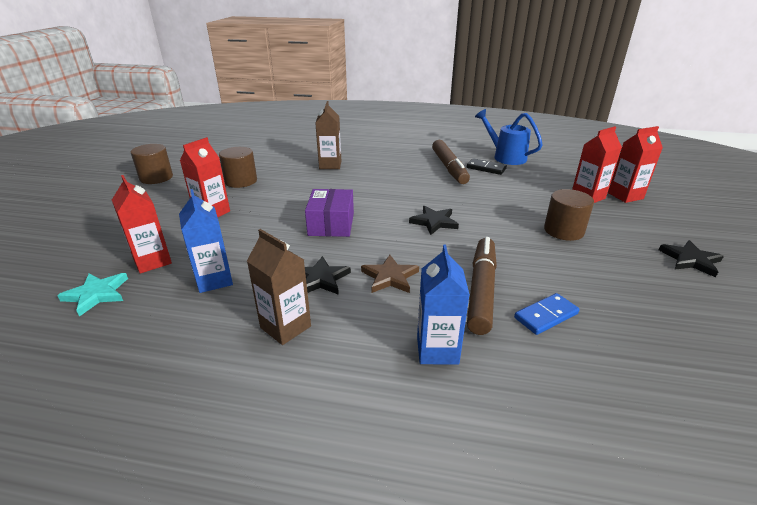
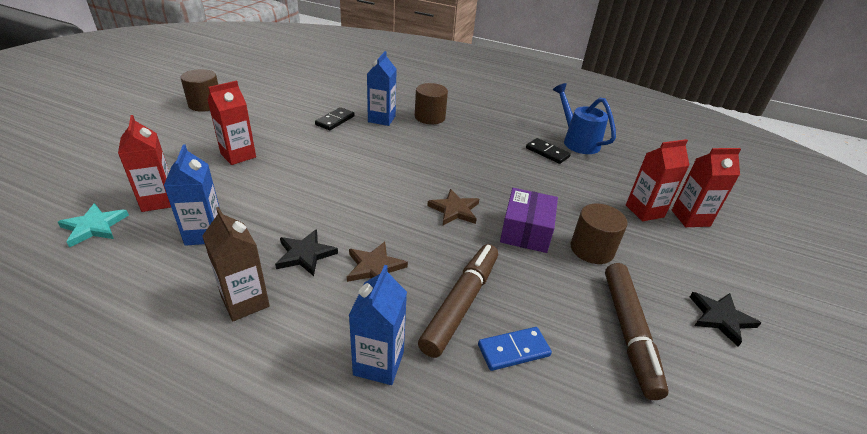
camera: 10 degrees right, 5 degrees up
brown cylinder [219,147,257,188] -> brown cylinder moved to [415,83,448,124]
purple box [305,189,354,237] -> purple box moved to [500,188,558,253]
brown carton [315,101,341,169] -> blue carton [367,51,396,126]
black star [409,206,459,235] -> brown star [427,189,479,225]
brown marker [432,140,470,184] -> brown marker moved to [605,263,669,400]
none -> black domino [315,107,355,130]

